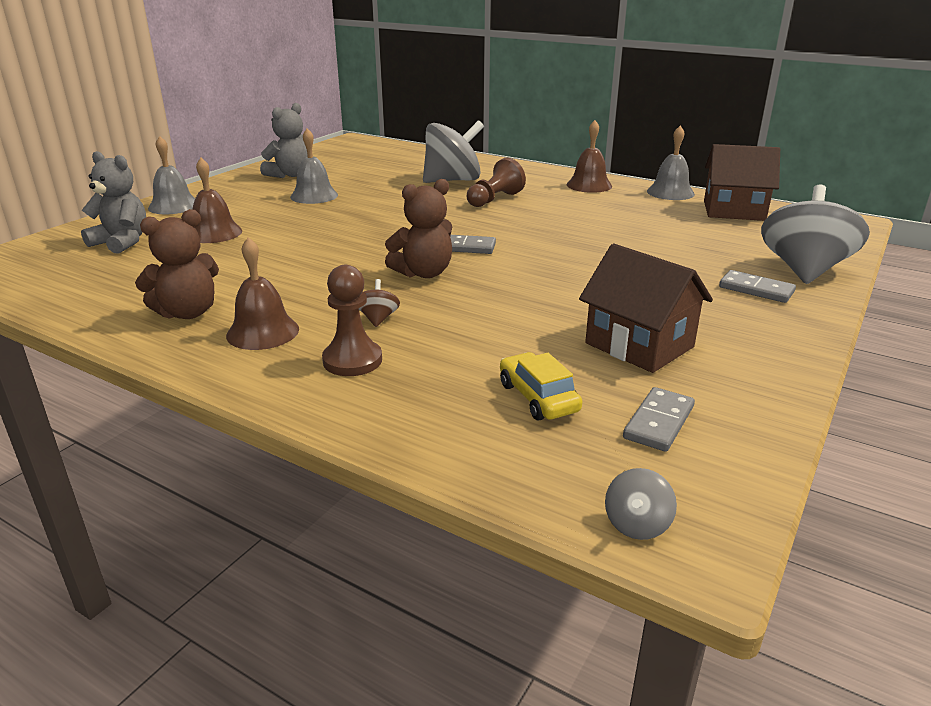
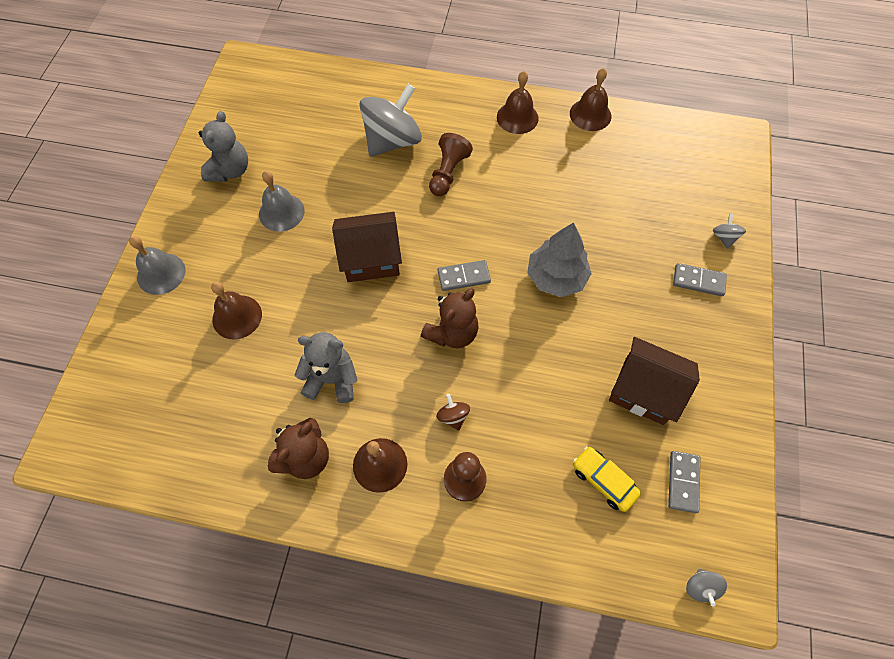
camera: 20 degrees left, 35 degrees up
grey teddy bear [81,151,146,254] -> grey teddy bear moved to [295,332,357,403]
grey bell [647,126,695,200] -> brown bell [570,68,611,131]
brown house [704,144,780,221] -> brown house moved to [332,212,402,282]
grey spinning top [761,185,870,284] -> grey spinning top [713,213,746,249], size x0.41
none -> grey tree [527,222,592,297]

